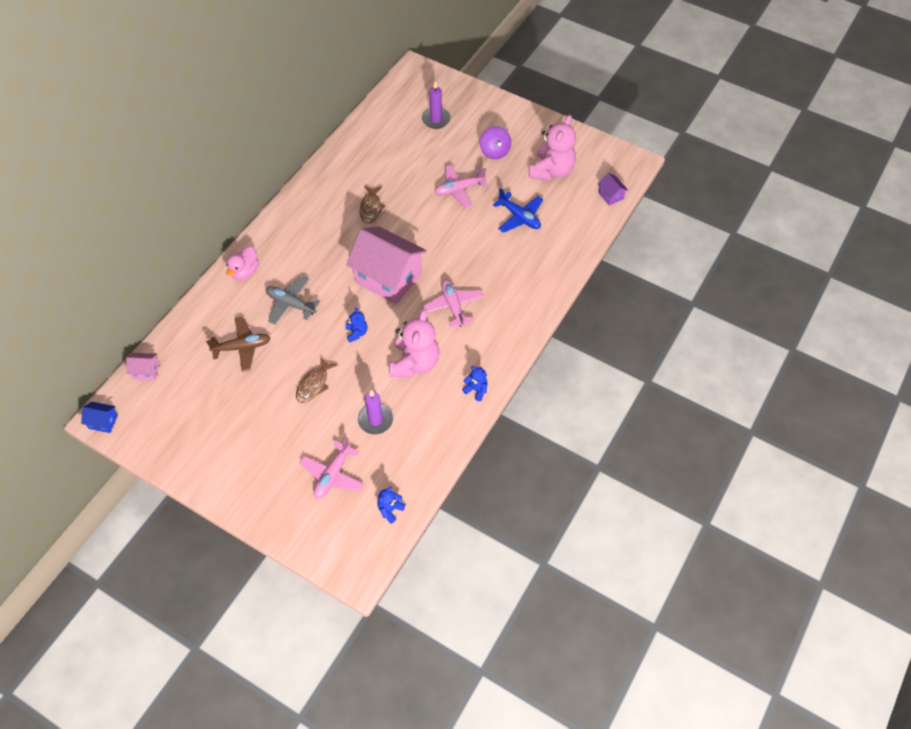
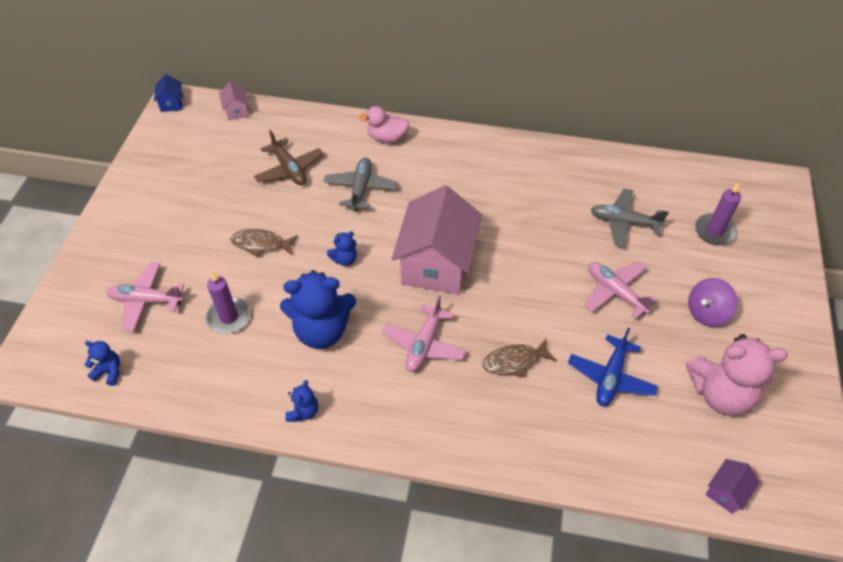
camera: 70 degrees right, 5 degrees down
brown fish [360,186,385,224] -> brown fish moved to [482,338,557,377]
pink teddy bear [389,309,440,377] -> blue teddy bear [280,270,356,349]
pink plane [422,279,484,327] -> pink plane turned 150 degrees clockwise [382,296,466,372]
none -> grey plane [591,189,669,248]

